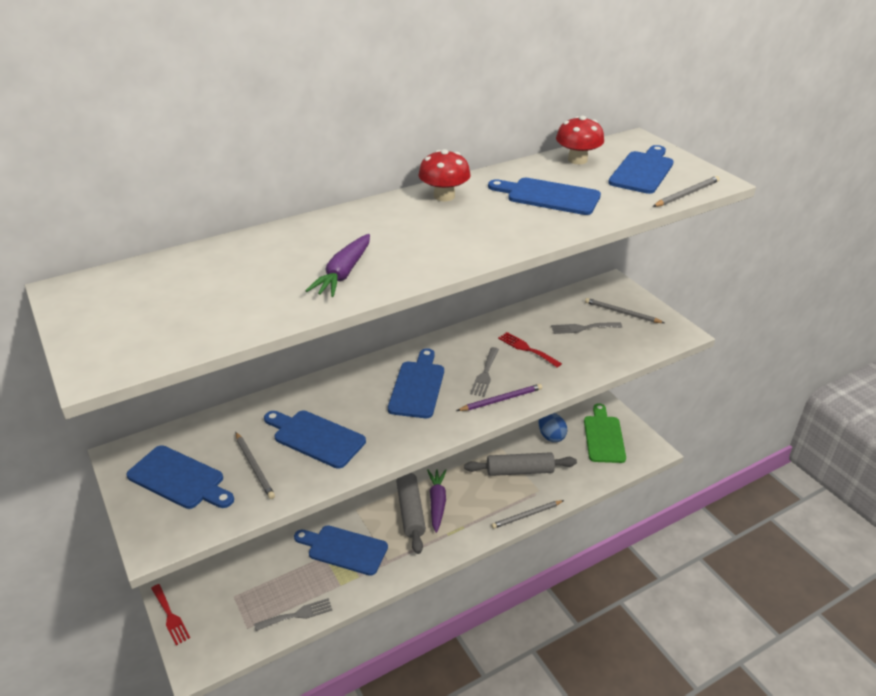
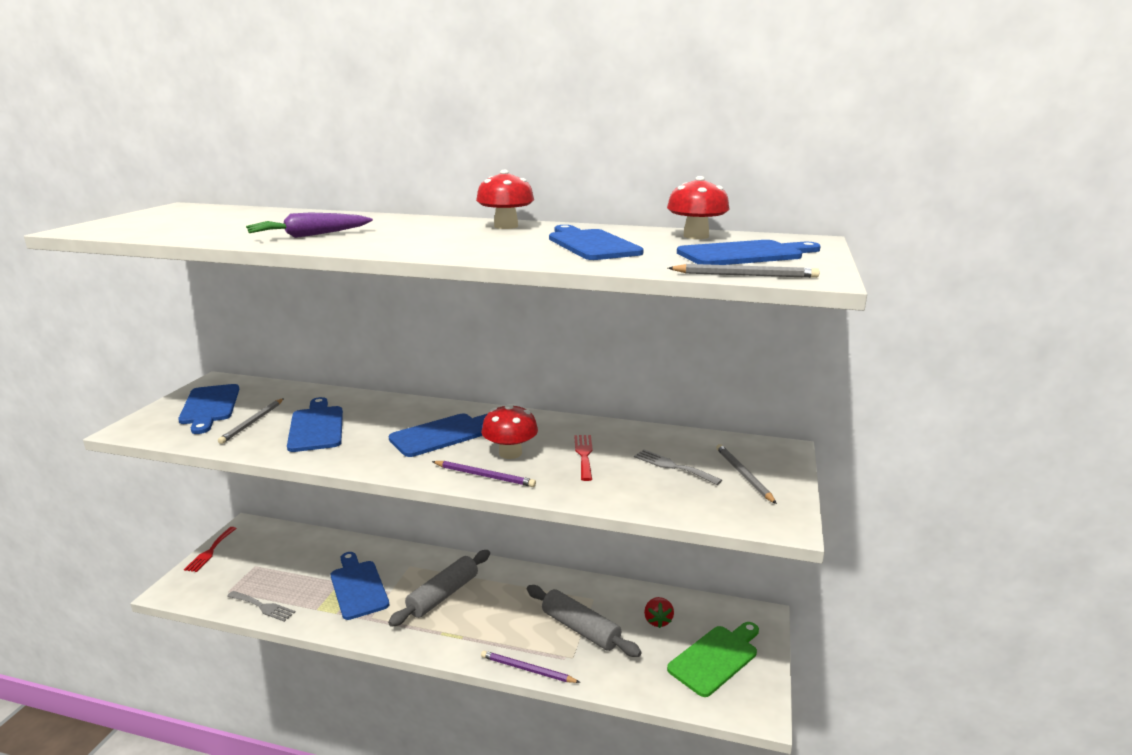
camera: 45 degrees right, 15 degrees down
purple carrot [427,469,447,533] -> none
grey fork [470,347,499,397] -> red mushroom [481,404,538,459]
grey pencil [491,500,564,529] -> purple pencil [481,651,581,683]
blue egg [539,413,567,442] -> red strawberry [644,597,674,628]

